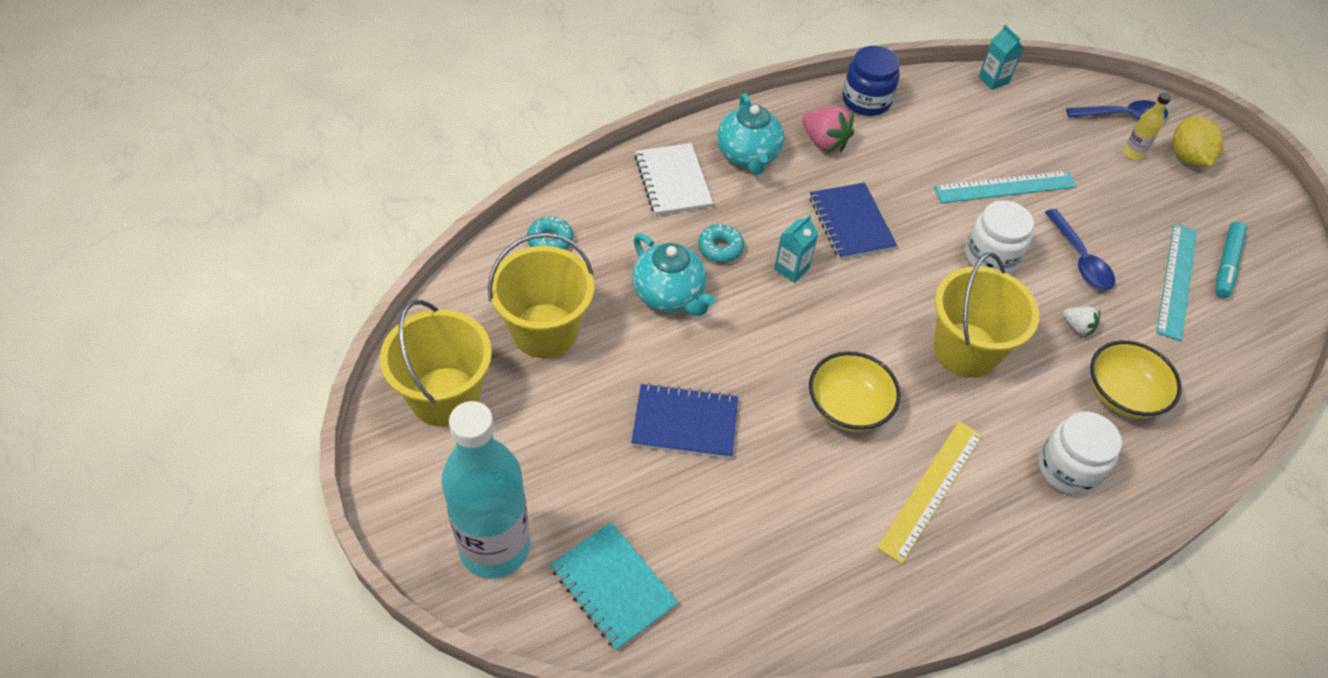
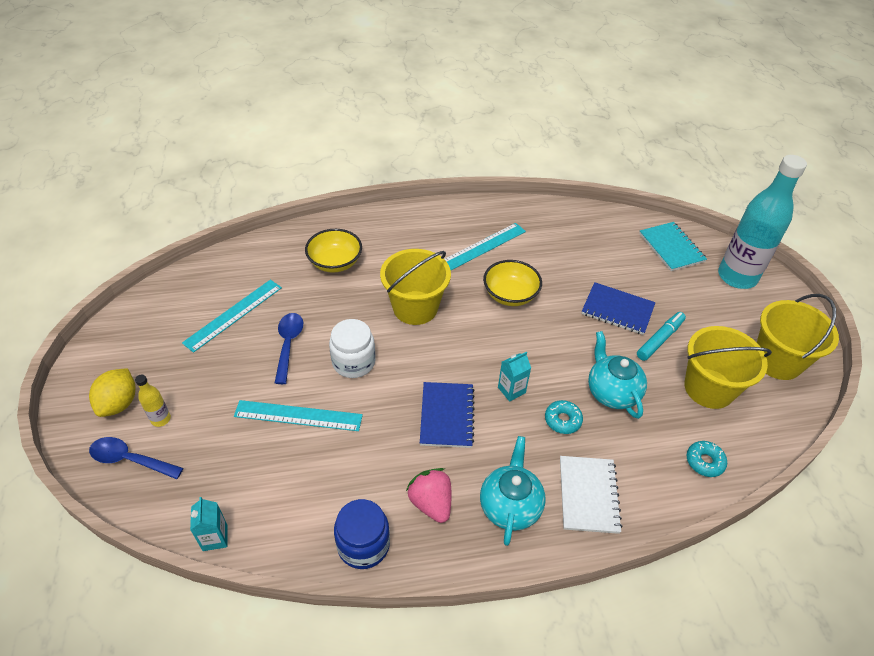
camera: 160 degrees left, 5 degrees down
yellow ruler [877,421,983,564] -> turquoise ruler [444,223,526,270]
white jar [1038,412,1122,495] -> none
white strawberry [1063,306,1100,337] -> none
turquoise marker [1215,222,1247,298] -> turquoise marker moved to [637,312,686,361]

